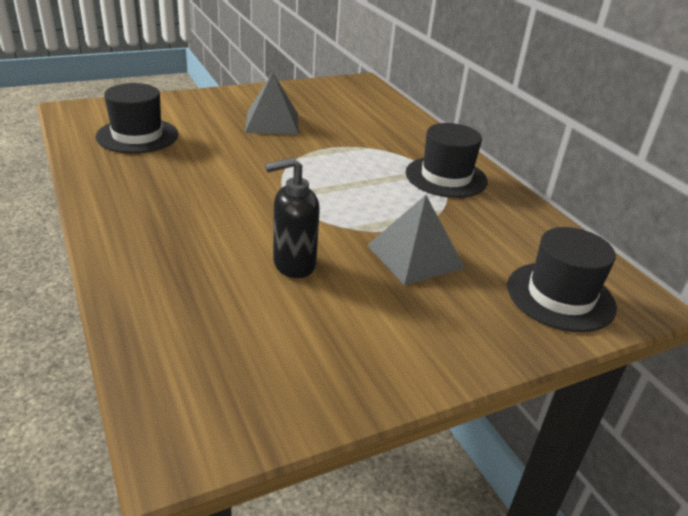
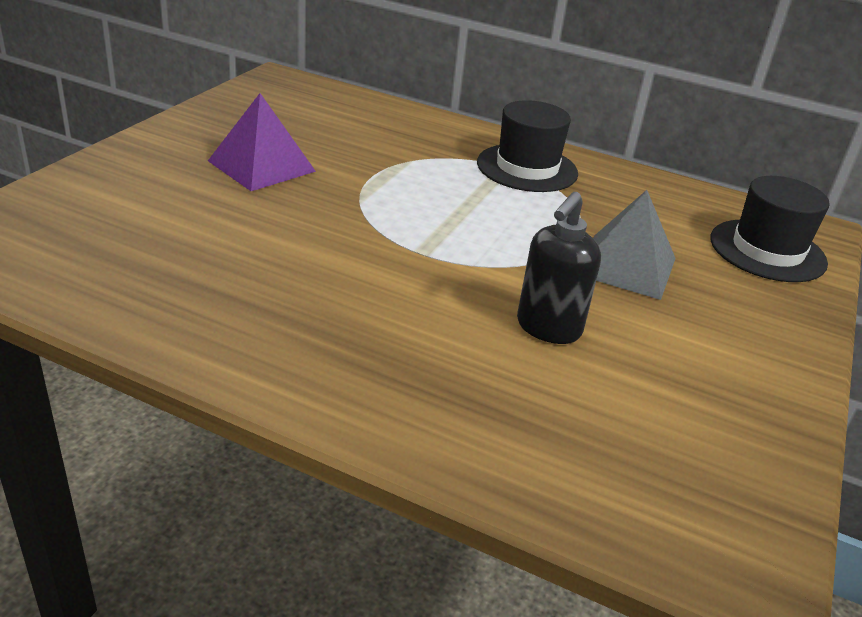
camera: 40 degrees left, 0 degrees up
black hat [95,83,178,153] -> none
grey pyramid [245,72,299,135] -> purple pyramid [208,93,316,191]

